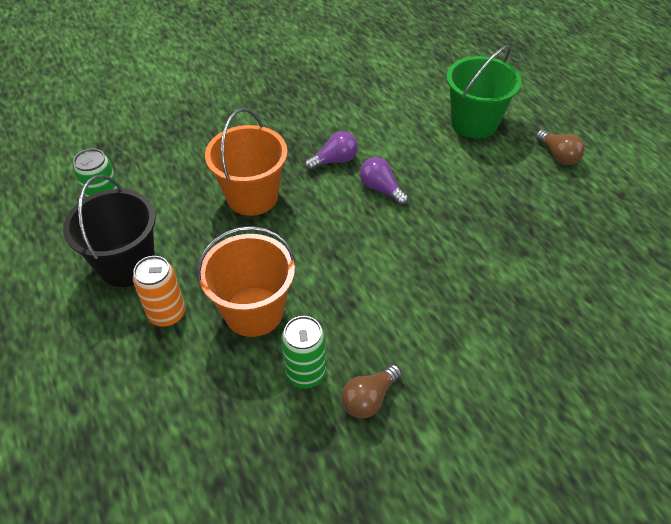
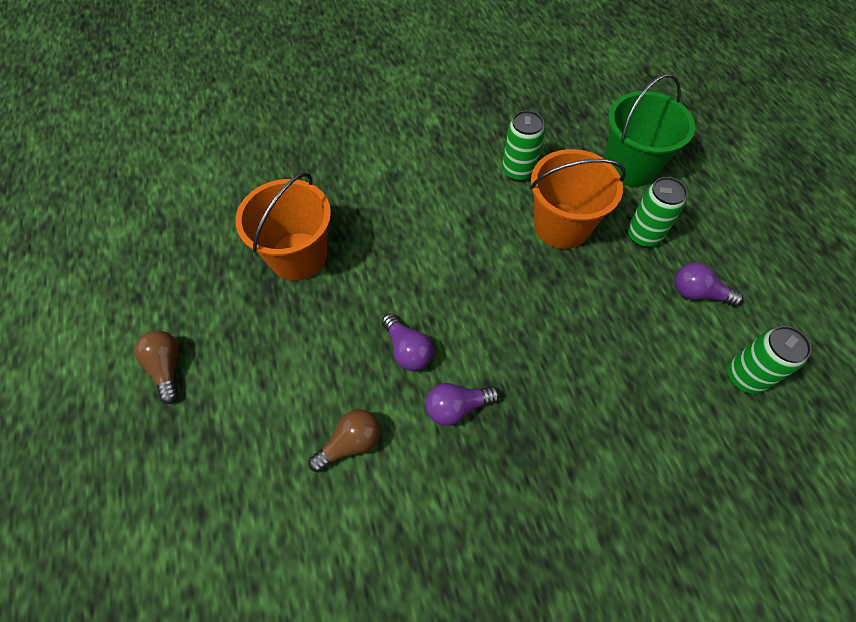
camera: 170 degrees left, 10 degrees up
black bucket [63,175,156,287] -> purple light bulb [674,262,743,306]
orange can [133,256,185,327] -> green can [628,177,687,247]
orange bucket [205,108,288,216] -> orange bucket moved to [235,172,331,281]
brown light bulb [341,364,402,419] -> brown light bulb moved to [308,409,380,473]
green bucket [447,45,521,139] -> green bucket moved to [605,74,695,187]

